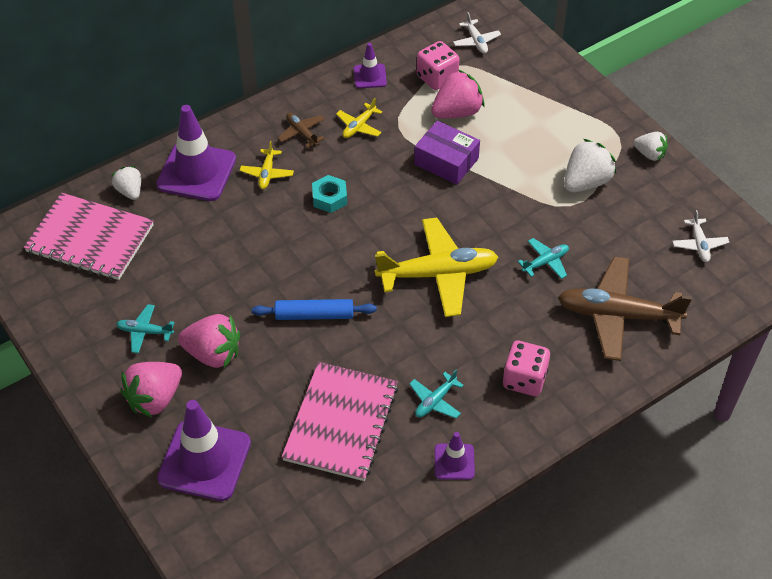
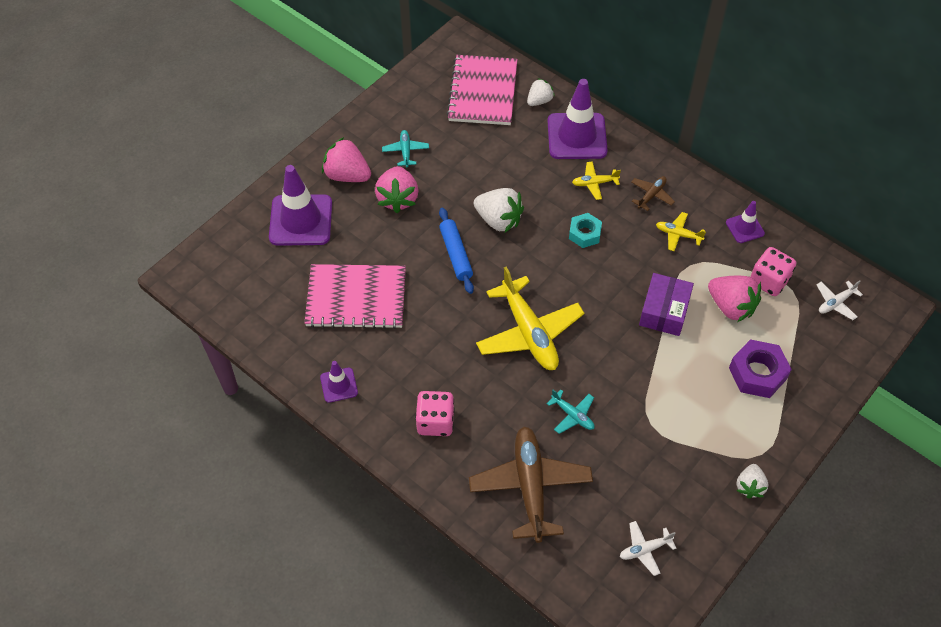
camera: 75 degrees right, 5 degrees up
turquoise plane [409,370,464,418] -> none
white strawberry [564,139,616,192] -> white strawberry moved to [474,188,524,232]
none -> purple nut [729,339,792,398]

